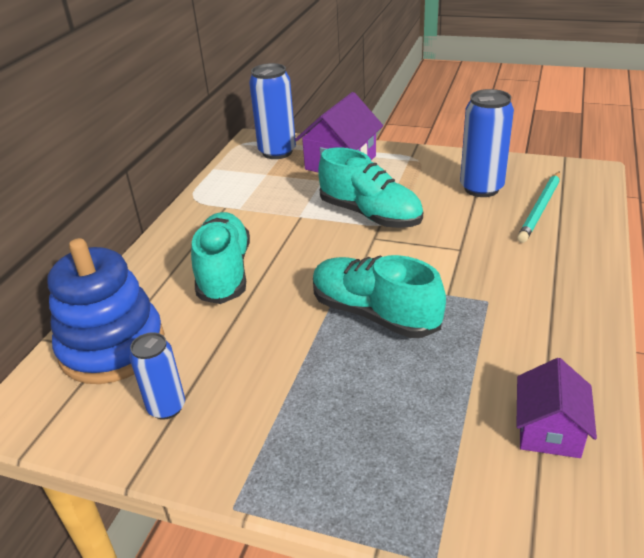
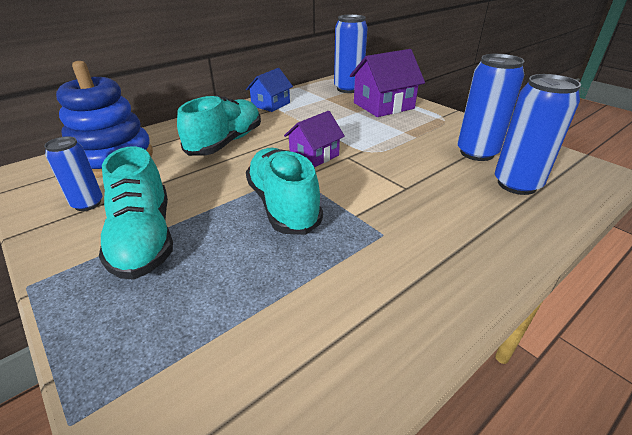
camera: 30 degrees right, 0 degrees up
turquoise shoe [318,147,423,228] -> turquoise shoe moved to [99,146,173,280]
purple house [516,358,597,458] -> purple house moved to [284,111,345,167]
turquoise pencil [517,171,560,243] -> blue can [495,74,581,195]
none -> blue house [246,68,293,112]

